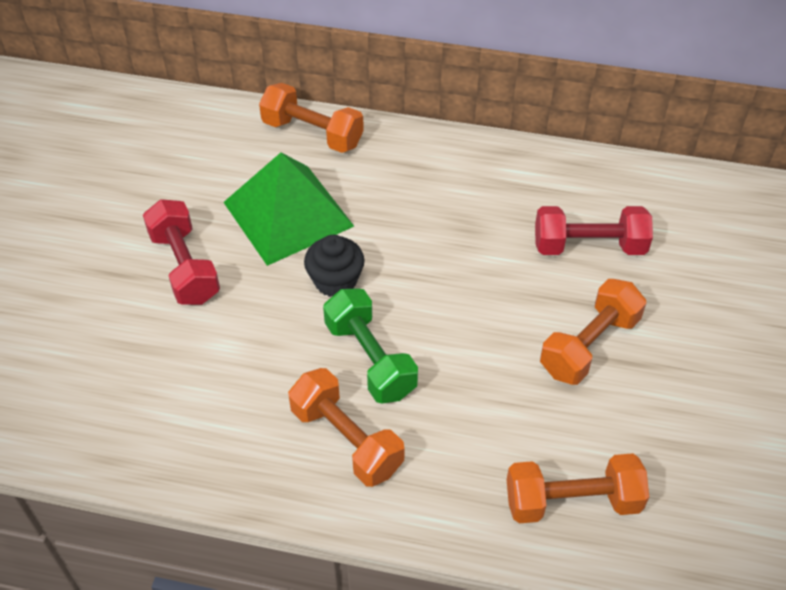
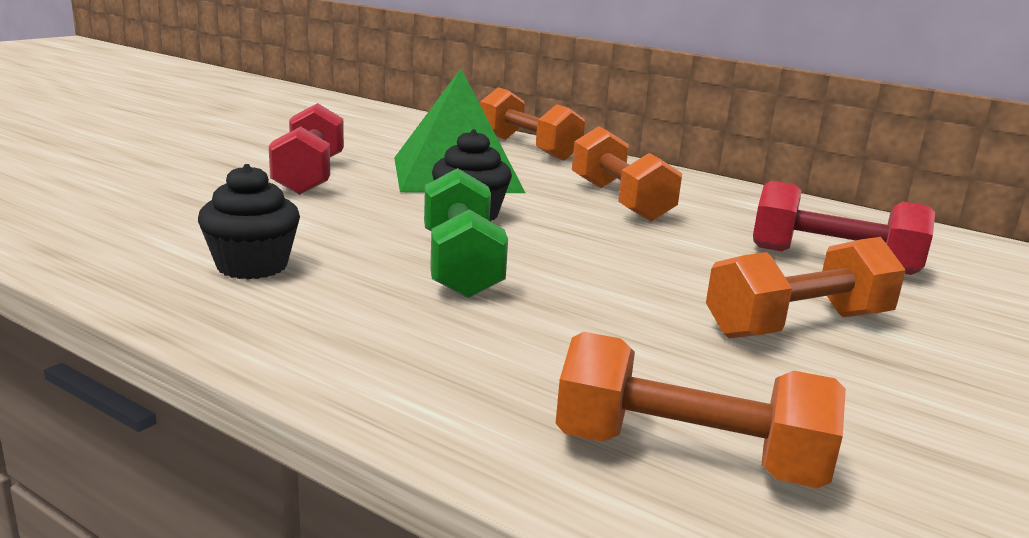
camera: 20 degrees right, 30 degrees down
orange dumbbell [288,368,405,487] -> orange dumbbell moved to [572,126,682,222]
none -> black cupcake [198,164,300,279]

